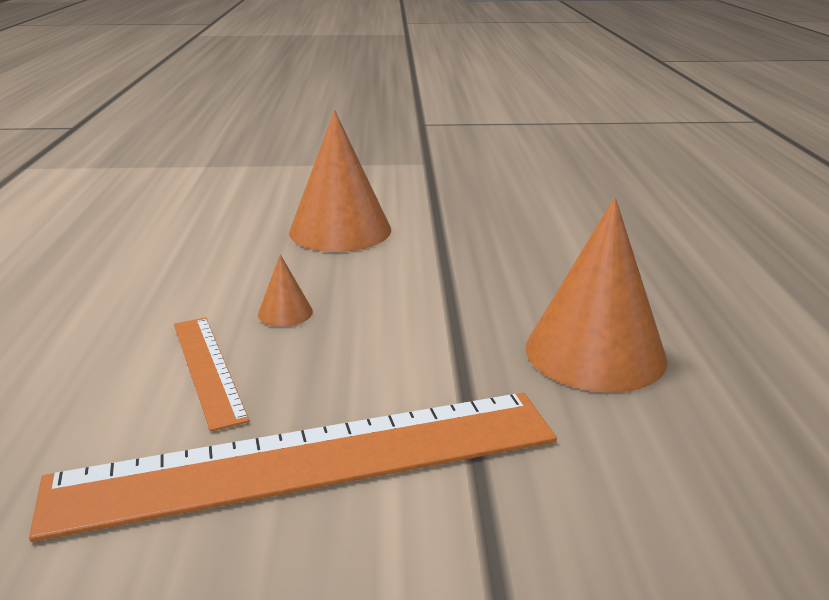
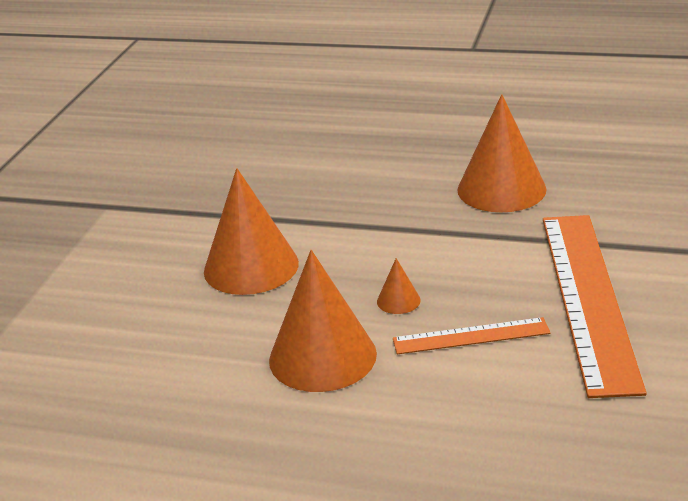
camera: 70 degrees left, 5 degrees up
none -> orange cone [269,250,377,392]

